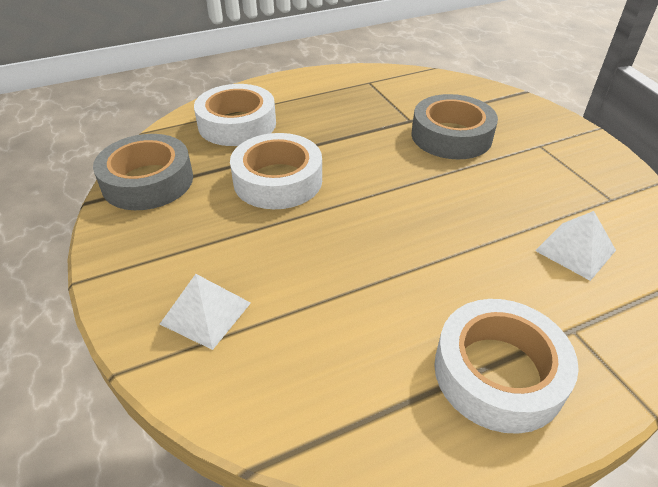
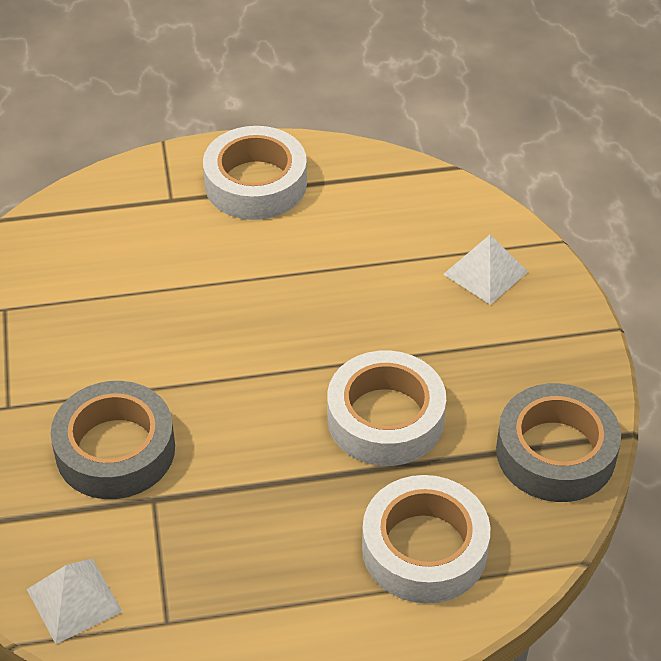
camera: 165 degrees left, 5 degrees up
white pyramid [535,211,616,281] -> white pyramid moved to [27,558,123,644]

